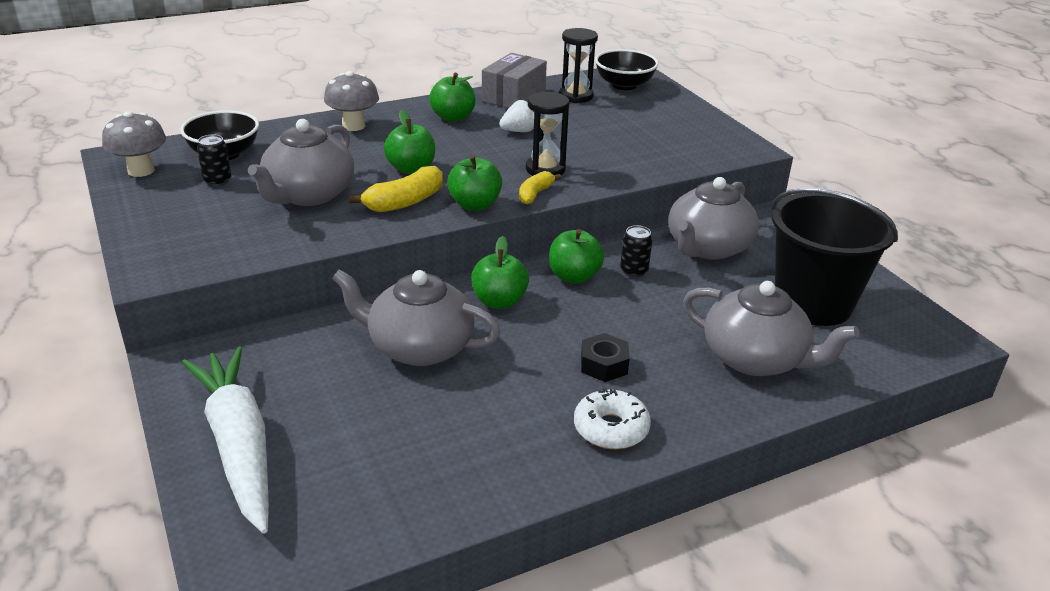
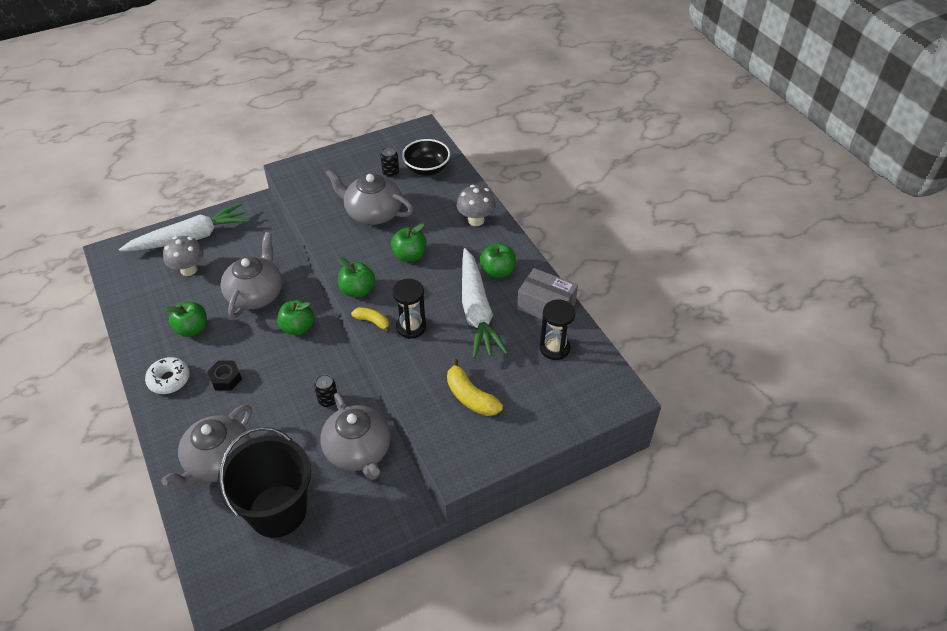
camera: 90 degrees right, 15 degrees up
grey mushroom [102,111,166,177] -> grey mushroom moved to [163,236,204,276]
yellow banana [349,166,443,212] -> yellow banana moved to [447,359,503,416]
white strawberry [499,100,534,132] -> white carrot [462,248,508,358]
green apple [549,229,604,284] -> green apple moved to [164,302,207,337]
black bowl [595,49,659,90] -> none
grey teapot [668,177,759,260] -> grey teapot turned 150 degrees counterclockwise [320,393,391,480]

